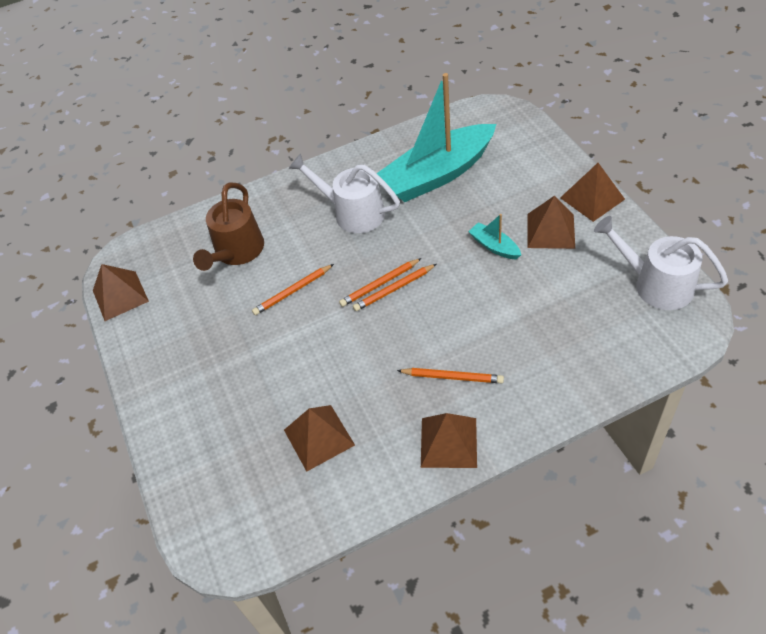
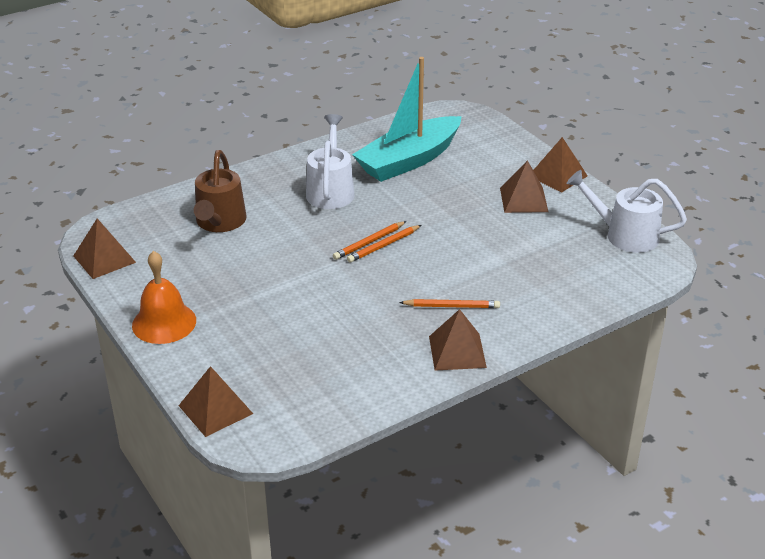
camera: 15 degrees left, 15 degrees down
orange pencil [252,264,334,315] -> none
brown pyramid [284,405,355,472] -> brown pyramid moved to [179,366,253,437]
white watering can [288,153,400,233] -> white watering can turned 75 degrees clockwise [306,114,355,209]
turquoise boat [468,214,521,259] -> none
none -> orange bell [132,251,196,344]

